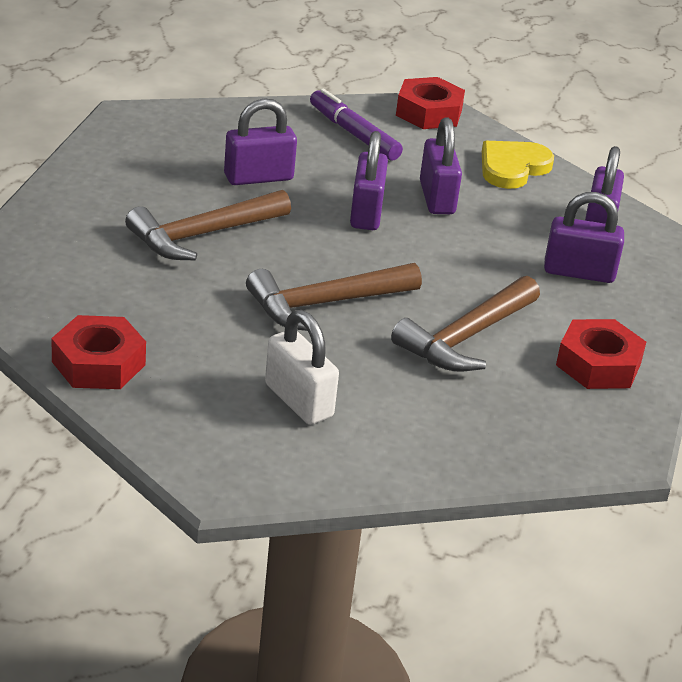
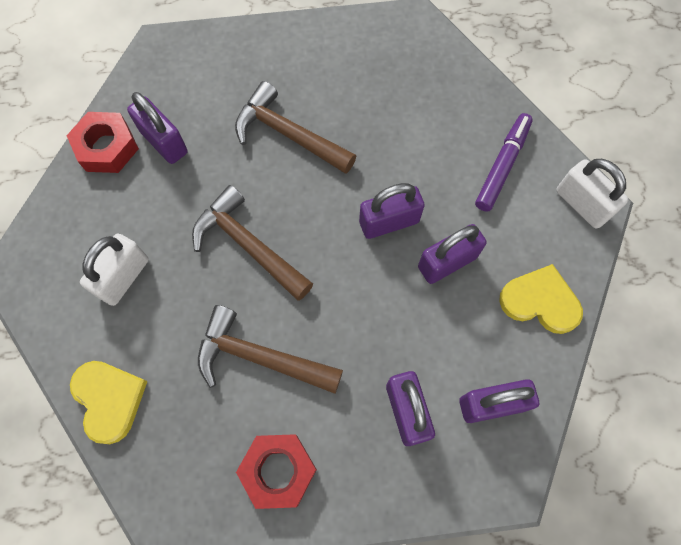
camera: 70 degrees right, 35 degrees up
purple padlock [224,98,297,185] -> purple padlock moved to [127,92,188,164]
red nut [396,77,465,129] -> white padlock [556,159,628,229]
none -> yellow heart [70,361,148,444]

